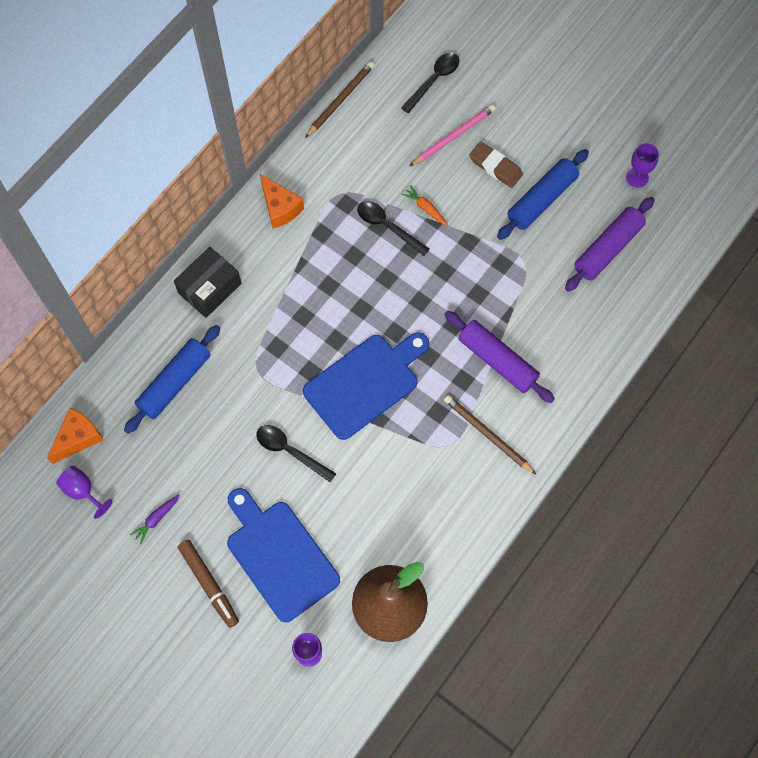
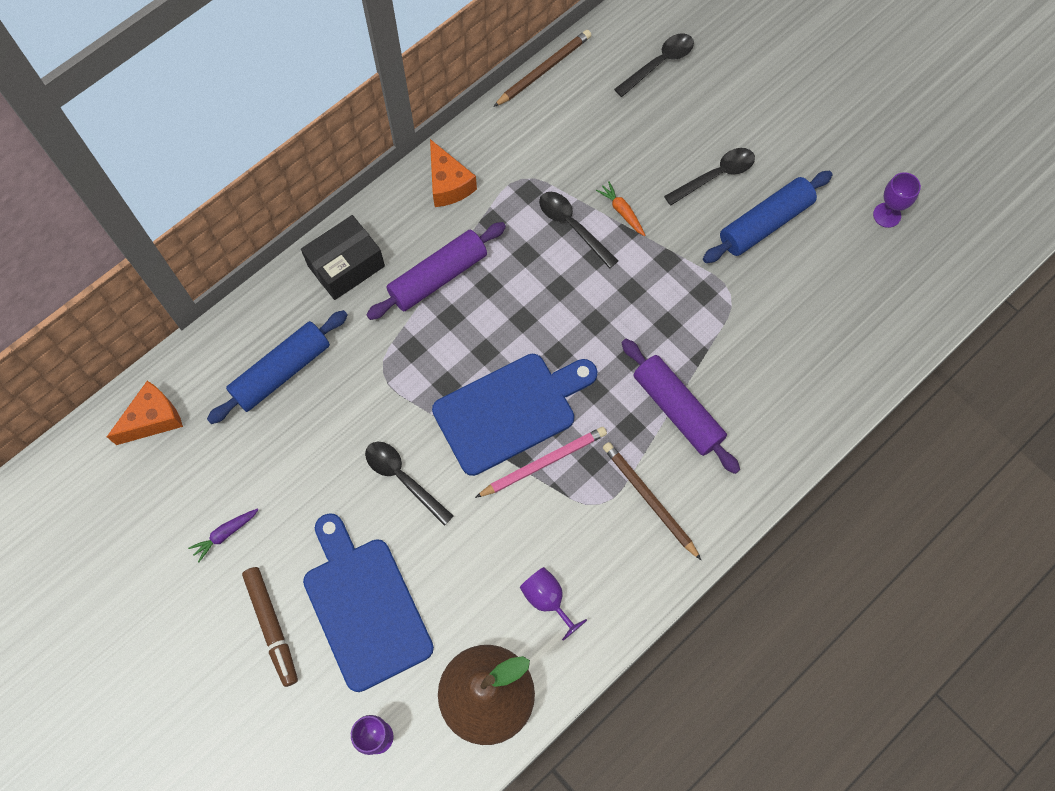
camera: 10 degrees right, 0 degrees up
purple goblet [56,466,113,519] -> purple goblet moved to [520,567,587,641]
pink pencil [410,104,496,166] -> pink pencil moved to [475,427,607,498]
brown eraser [469,142,523,188] -> black spoon [664,148,755,206]
purple rolling pin [565,197,655,291] -> purple rolling pin moved to [366,222,506,320]

